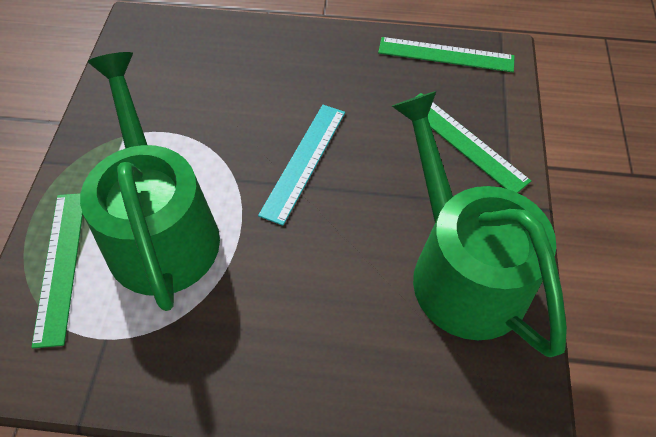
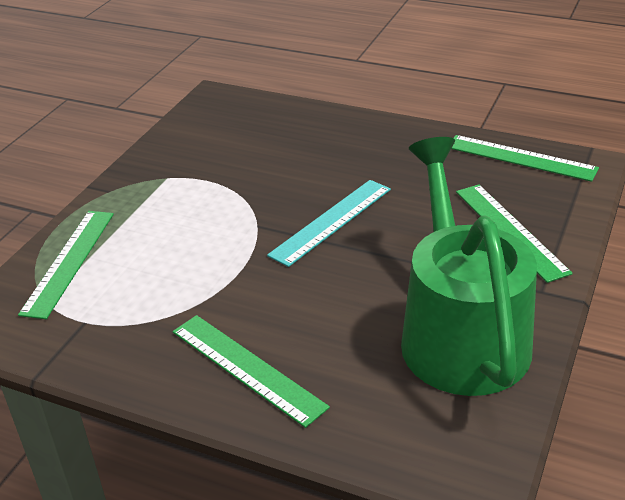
camera: 20 degrees right, 20 degrees down
green watering can [80,52,220,311] -> none
none -> green ruler [173,315,330,428]

